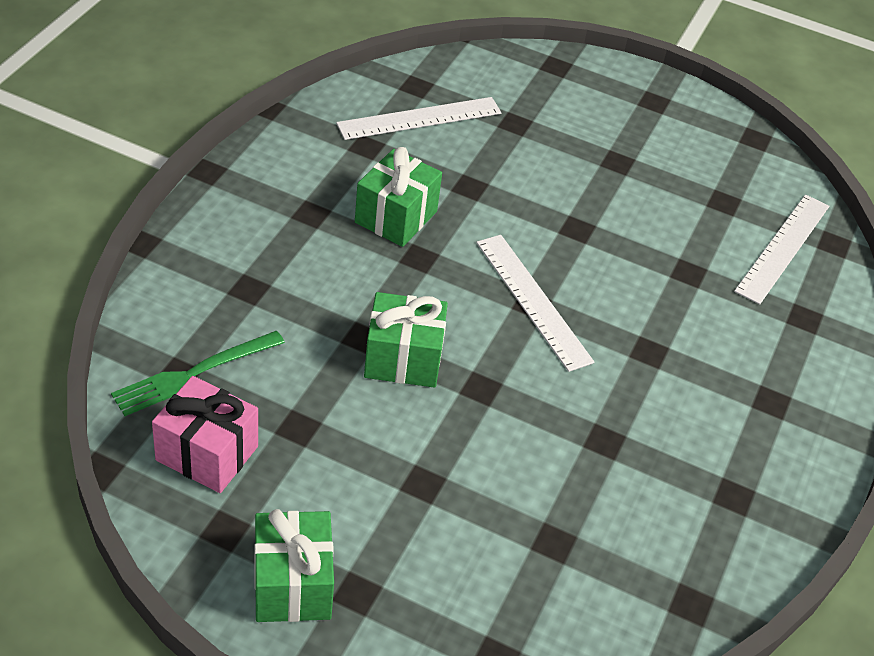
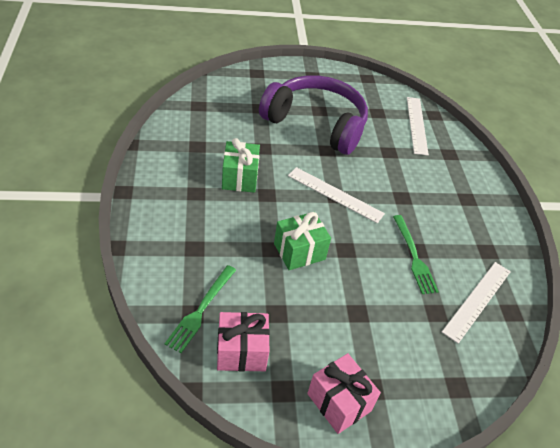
camera: 30 degrees left, 0 degrees up
green gift [254,509,334,622] -> pink gift [307,353,381,434]
white ruler [336,97,501,140] -> white ruler moved to [442,262,511,344]
none -> purple headphones [259,75,368,155]
none -> green fork [393,215,439,294]

